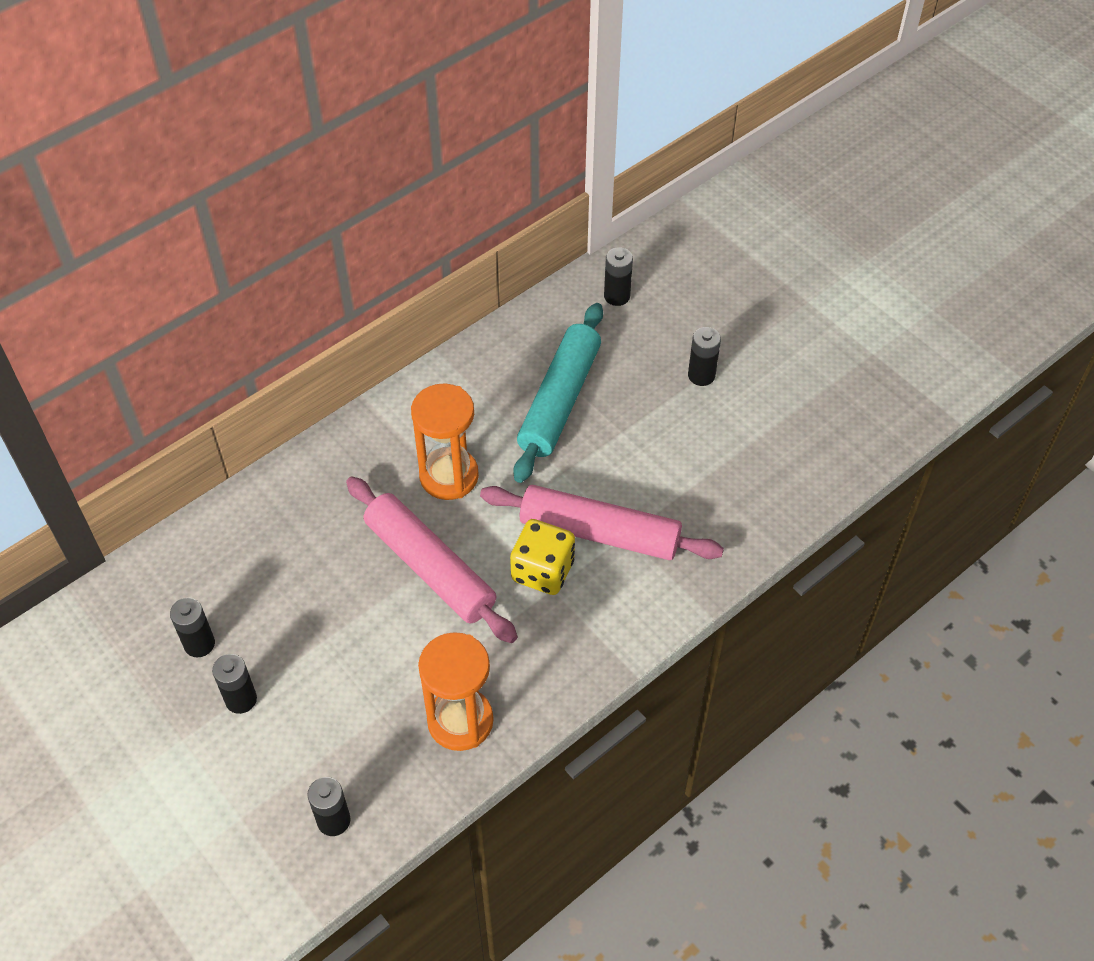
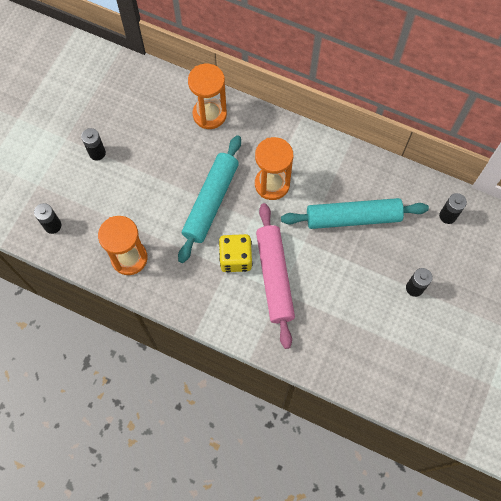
camera: 65 degrees right, 15 degrees up
black battery [170,598,215,657] -> none
pink rolling pin [346,477,518,643] -> turquoise rolling pin [178,135,241,263]
none -> orange hourglass [188,64,227,129]

